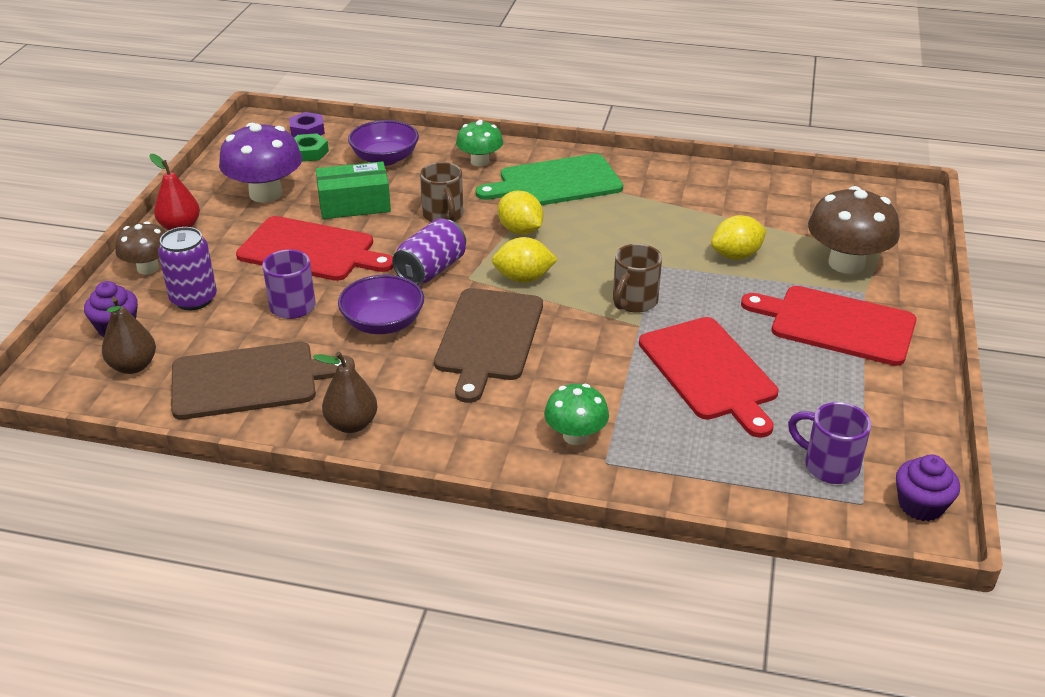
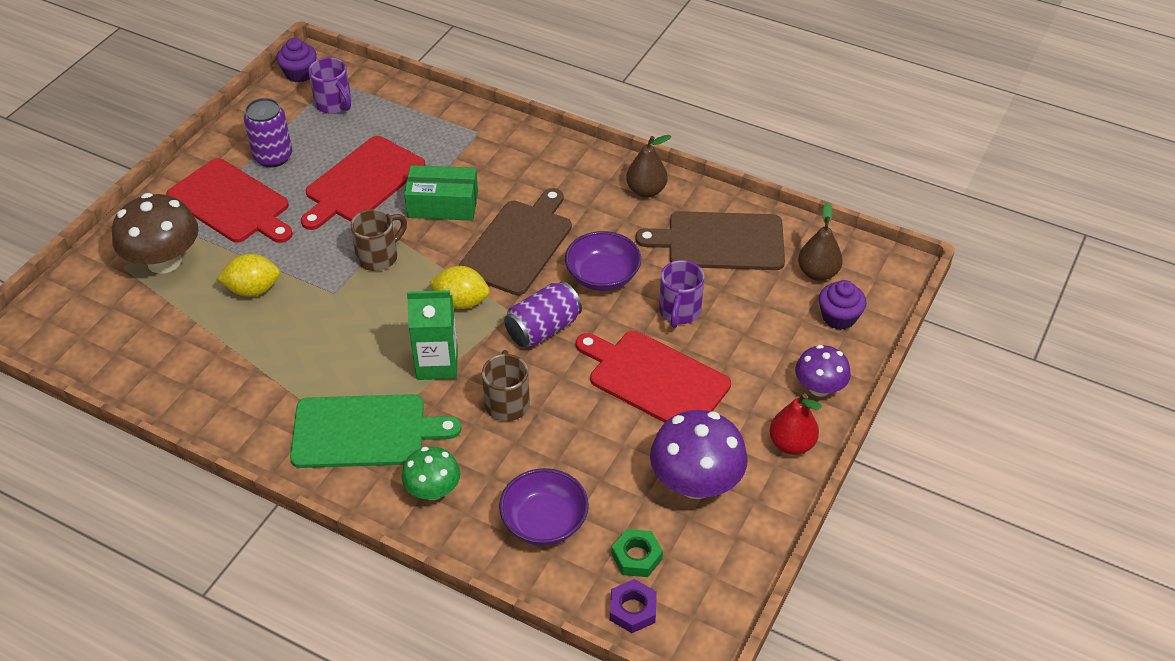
camera: 165 degrees left, 10 degrees up
brown mushroom [115,221,165,274] -> purple mushroom [795,345,851,397]
purple can [158,227,217,310] -> purple can moved to [244,98,292,167]
green box [316,161,391,219] -> green box moved to [404,165,478,221]
yellow lemon [498,191,544,235] -> green carton [407,290,458,380]
green mushroom [544,384,609,445] -> none
red cutting board [639,317,778,438] -> red cutting board turned 135 degrees counterclockwise [301,136,425,230]

